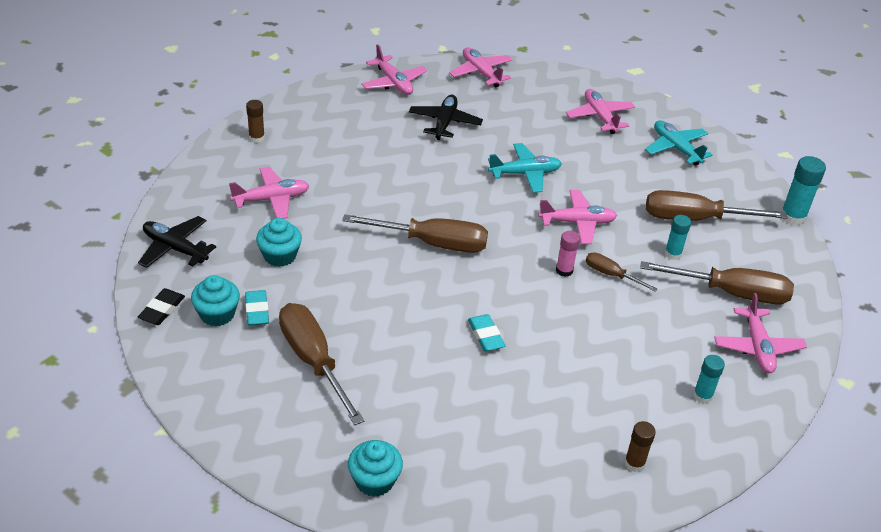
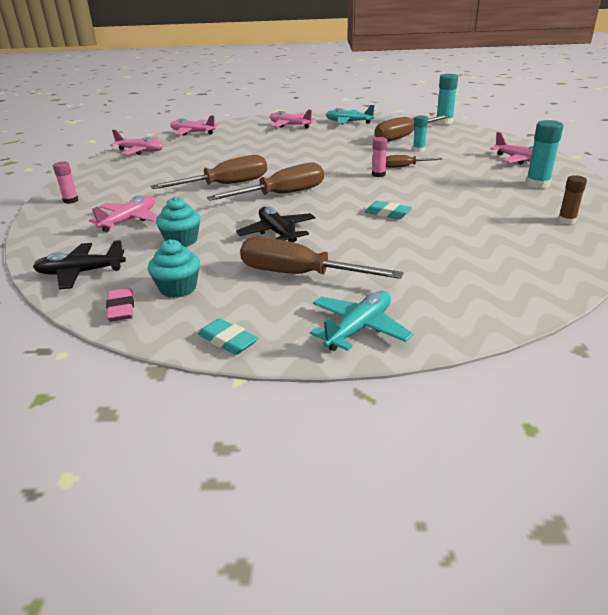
camera: 35 degrees left, 10 degrees down
black eraser [138,288,185,325] -> pink eraser [106,288,134,322]
turquoise eraser [245,290,269,326] -> turquoise eraser moved to [198,318,258,355]
brown glue stick [246,100,265,143] -> pink glue stick [53,161,78,204]
turquoise cupcake [348,440,403,497] -> none
black plane [409,95,483,140] -> black plane moved to [236,207,316,243]
turquoise plane [488,143,562,193] -> turquoise plane moved to [310,291,413,351]
pink plane [538,190,617,244] -> none
brown screwdriver [640,261,794,304] -> brown screwdriver moved to [150,155,267,189]
turquoise glue stick [693,355,725,404] -> turquoise glue stick [526,120,563,189], size x1.57

